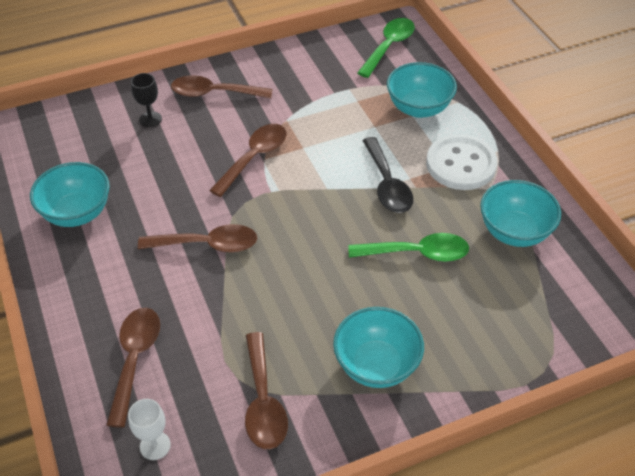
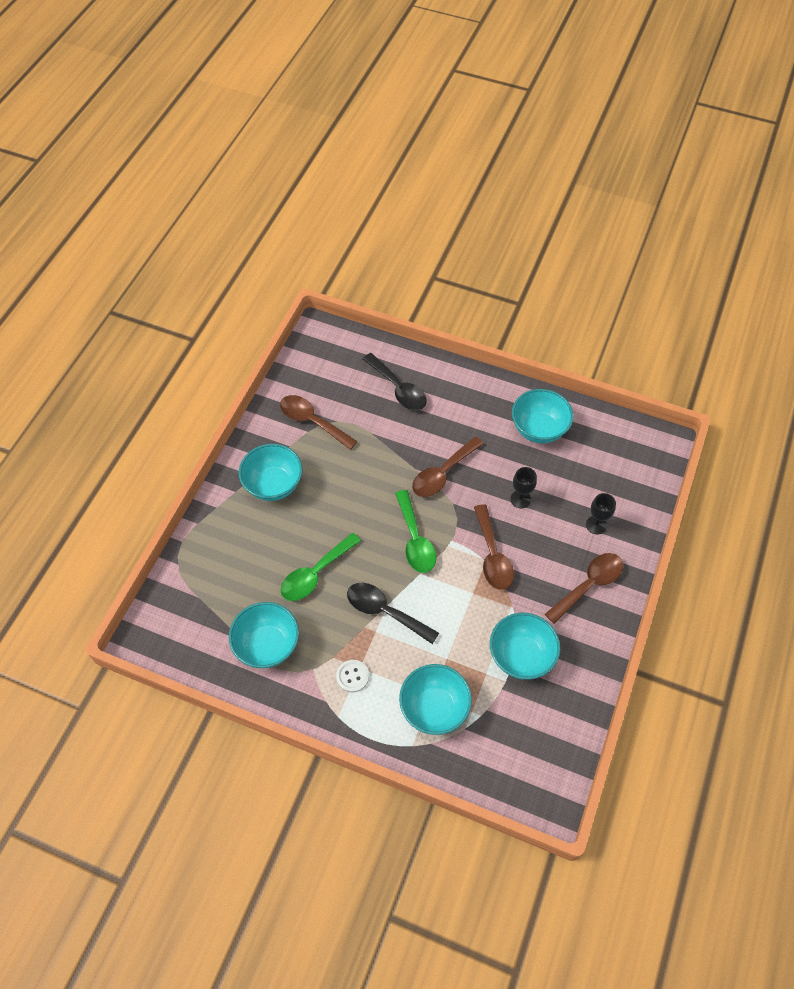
camera: 135 degrees right, 10 degrees up
brown spoon [106,308,160,428] -> black spoon [363,353,427,410]
white goblet [128,399,171,460] -> none
green spoon [357,18,415,78] -> green spoon moved to [395,490,436,573]
white button [426,134,497,190] -> white button [336,660,369,693], size x0.49
none -> turquoise bowl [490,613,560,680]
none -> black goblet [510,467,537,508]

